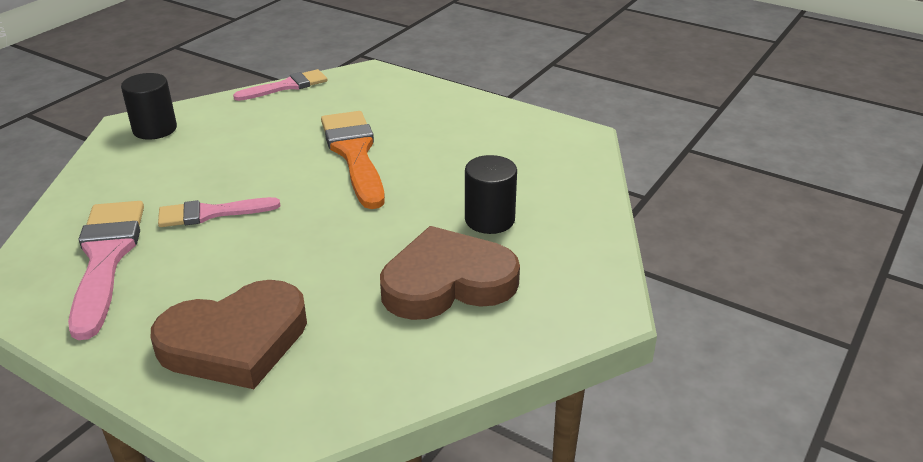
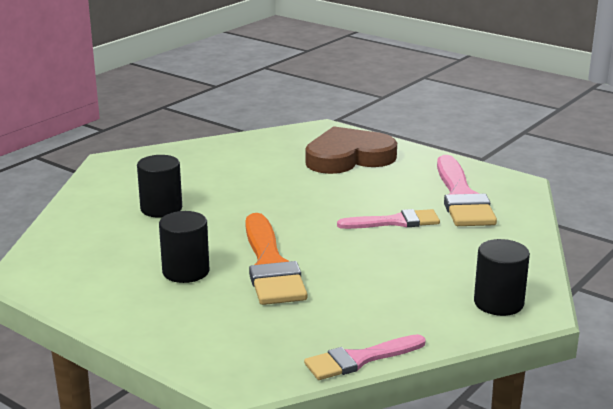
camera: 175 degrees left, 10 degrees down
brown heart [380,226,520,320] -> none
none -> black cylinder [159,211,209,283]

